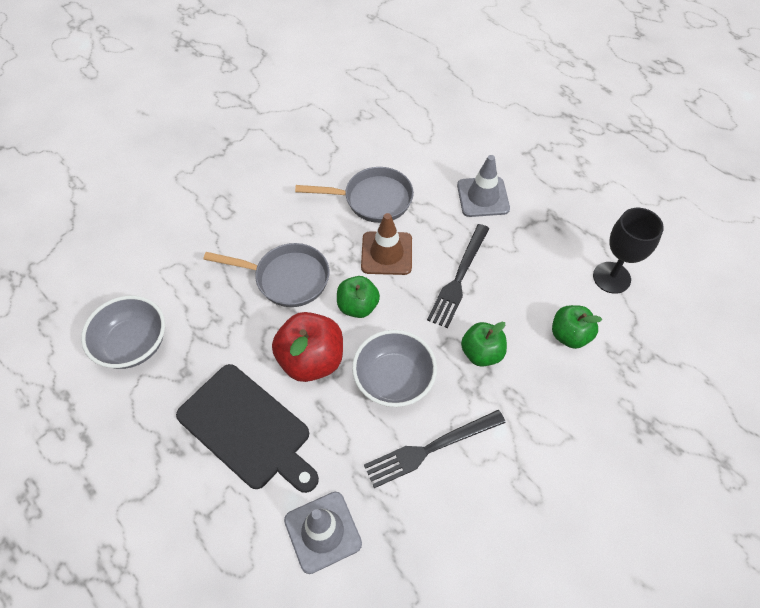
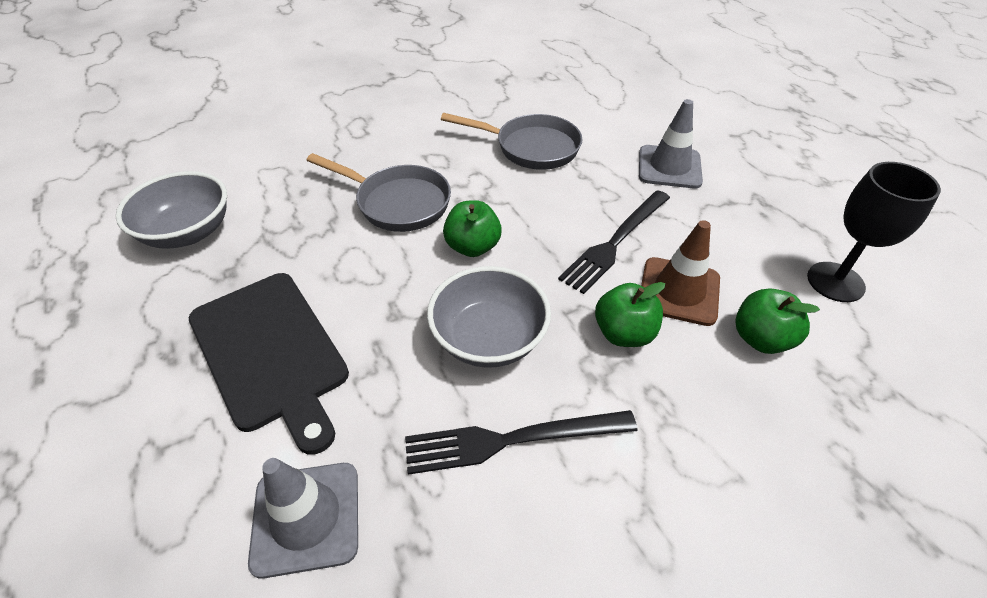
camera: 15 degrees right, 10 degrees down
red apple [272,312,343,382] -> none
brown traffic cone [361,213,412,275] -> brown traffic cone moved to [641,220,720,326]

